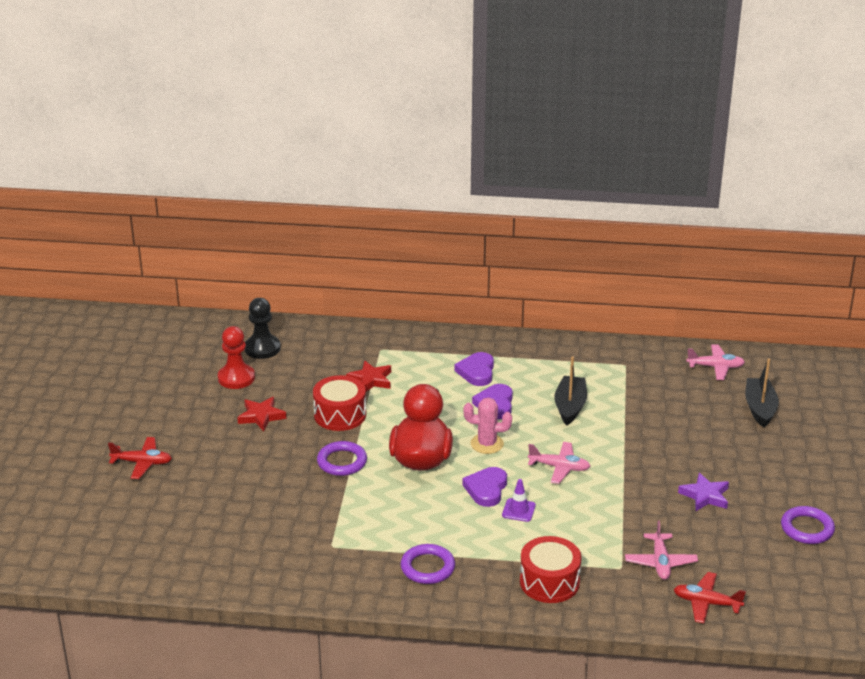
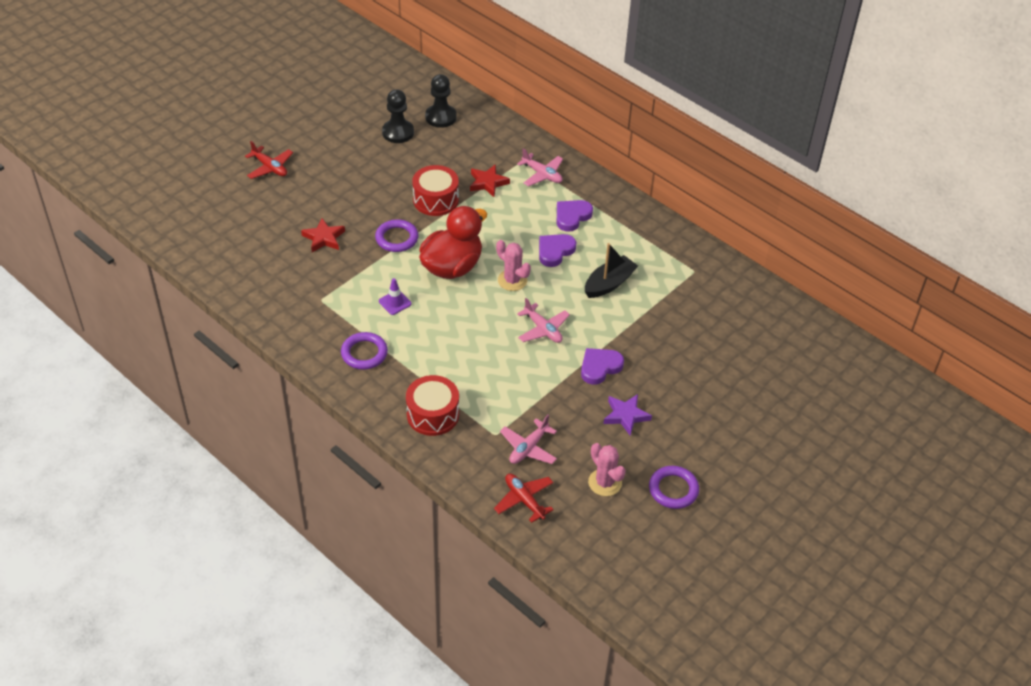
camera: 35 degrees right, 15 degrees up
red pawn [218,326,255,389] -> black pawn [382,89,414,143]
red star [237,397,286,431] -> red star moved to [301,218,345,252]
purple heart [462,467,507,507] -> purple heart moved to [581,348,624,385]
purple traffic cone [502,479,536,522] -> purple traffic cone moved to [379,278,412,315]
pink plane [686,344,745,380] -> pink plane moved to [517,148,563,186]
black boat [745,358,779,428] -> none
none -> pink cactus [588,443,626,496]

